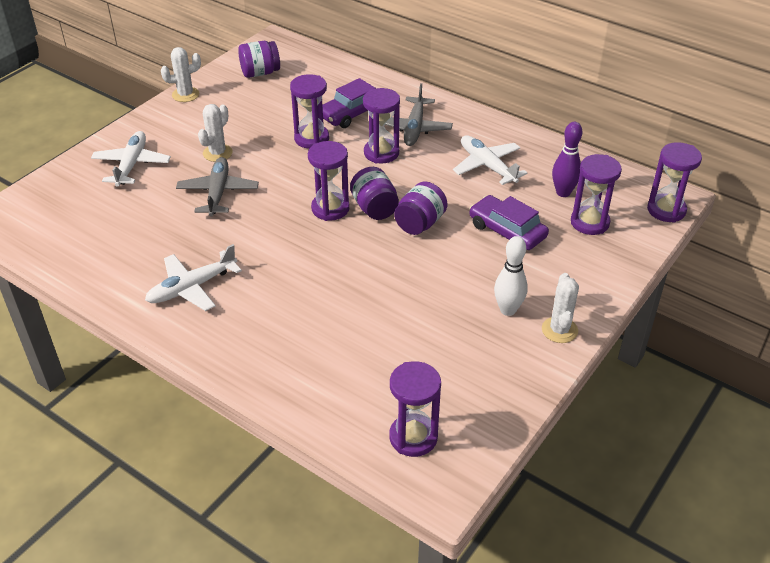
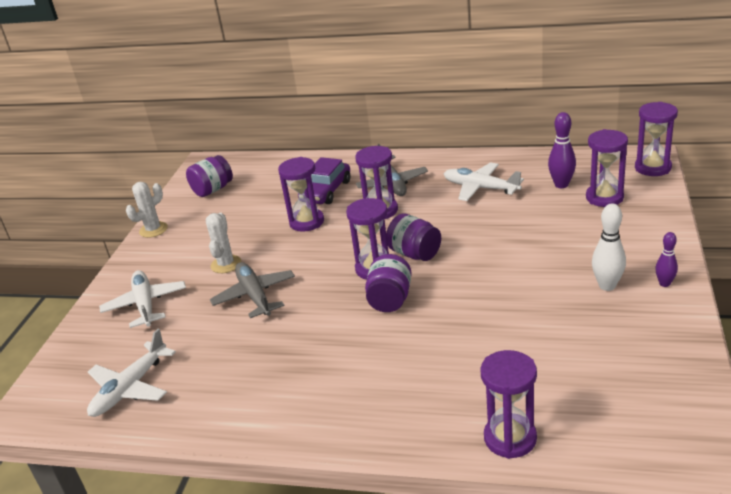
camera: 20 degrees left, 10 degrees down
white plane [145,244,242,311] -> white plane moved to [87,329,176,417]
purple hourglass [389,361,441,457] -> purple hourglass moved to [480,350,537,459]
purple jar [394,182,448,235] -> purple jar moved to [365,254,412,312]
purple car [469,195,549,250] -> none
white cactus [542,273,579,343] -> purple bowling pin [655,232,678,287]

